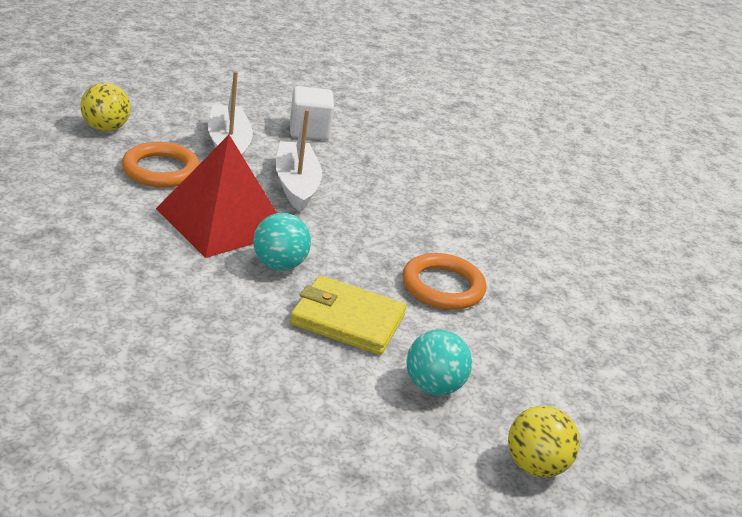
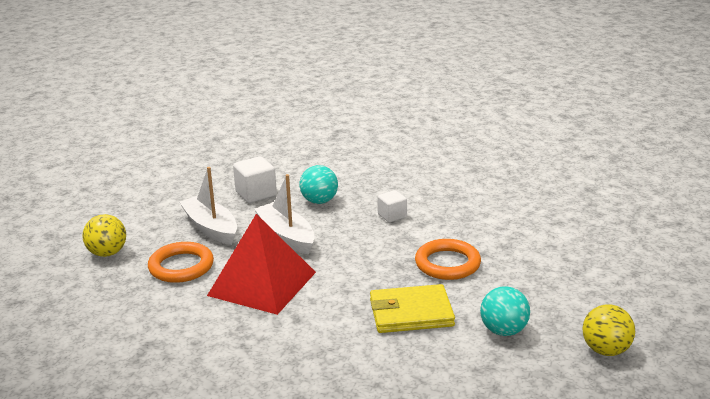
camera: 20 degrees left, 5 degrees down
turquoise ball [253,213,311,270] -> turquoise ball moved to [299,165,338,204]
none -> white cube [377,190,407,222]

